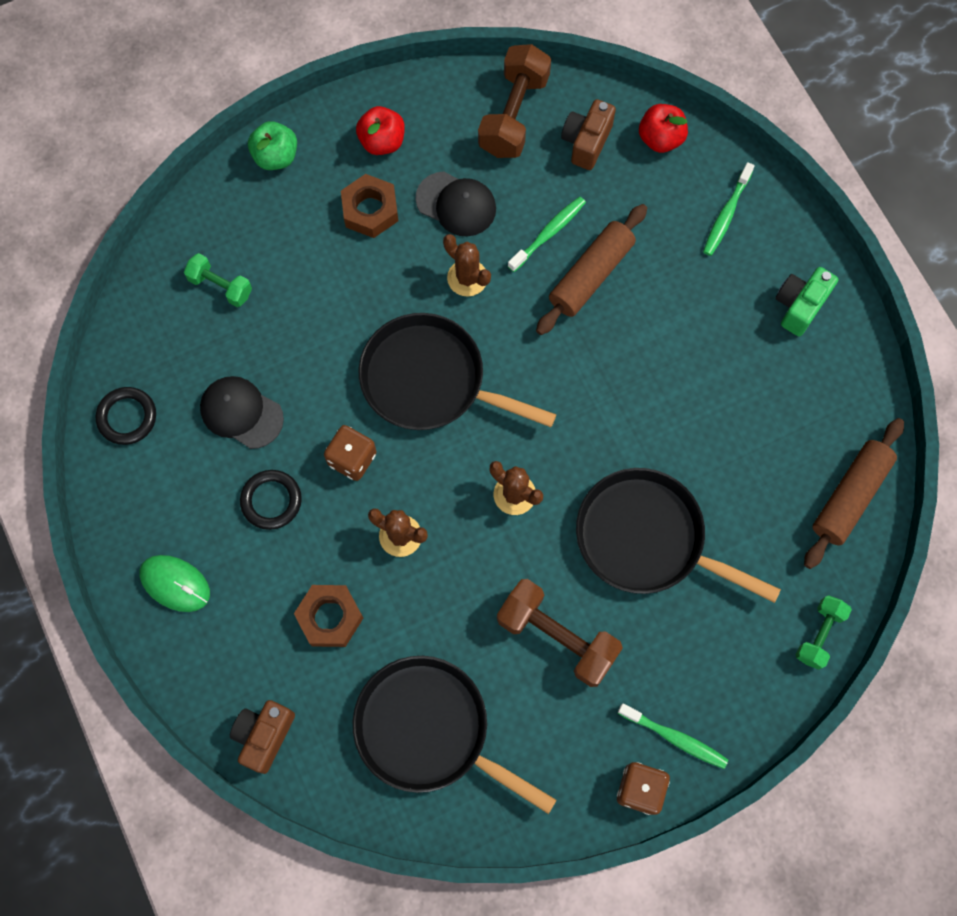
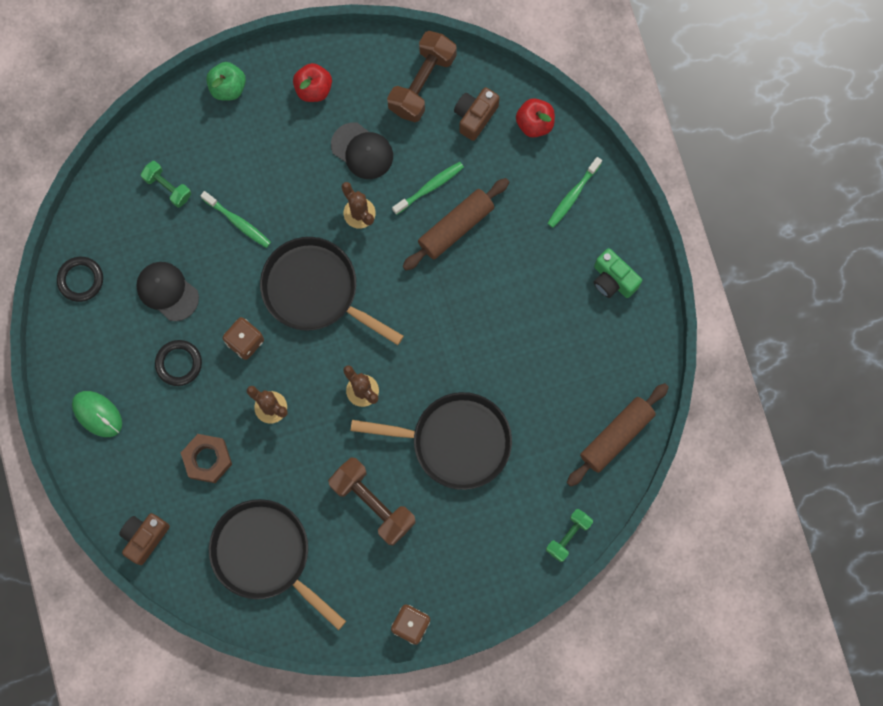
camera: 10 degrees right, 5 degrees up
brown nut [341,174,398,238] -> none
black pan [576,468,781,603] -> black pan turned 150 degrees clockwise [350,392,512,490]
green toothbrush [618,704,728,769] -> green toothbrush moved to [201,191,271,248]
green camera [775,267,838,336] -> green camera turned 90 degrees counterclockwise [593,248,642,298]

